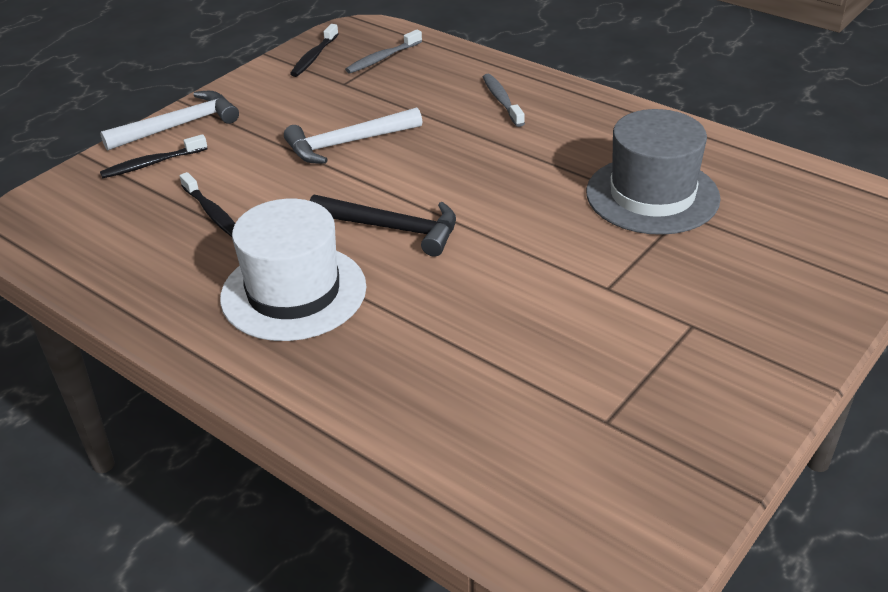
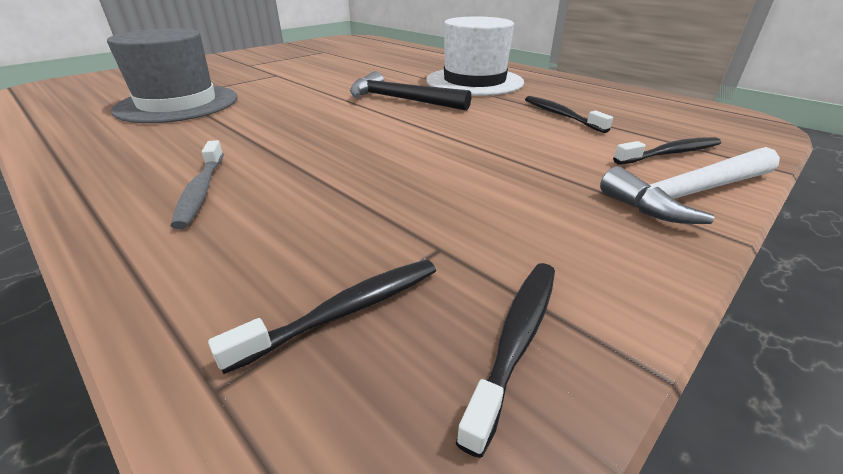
camera: 175 degrees left, 5 degrees down
white hammer [284,107,422,164] -> none
grey toothbrush [345,30,422,74] -> black toothbrush [208,259,436,374]

